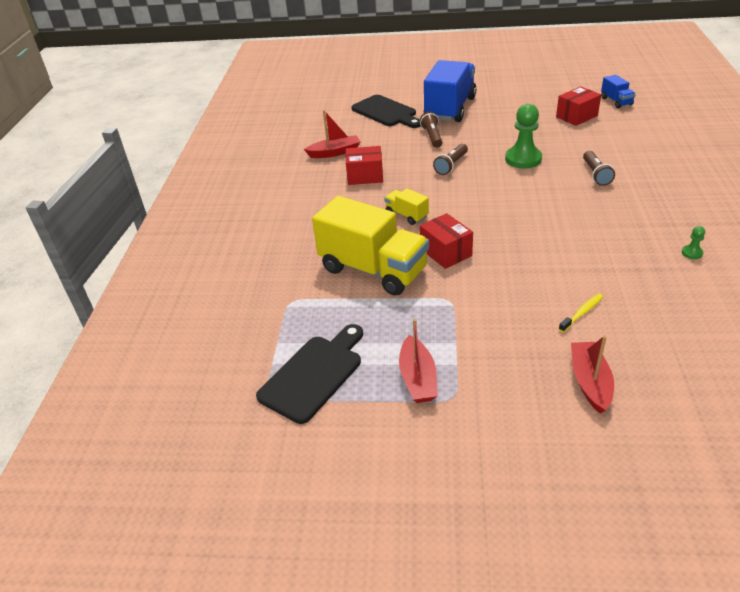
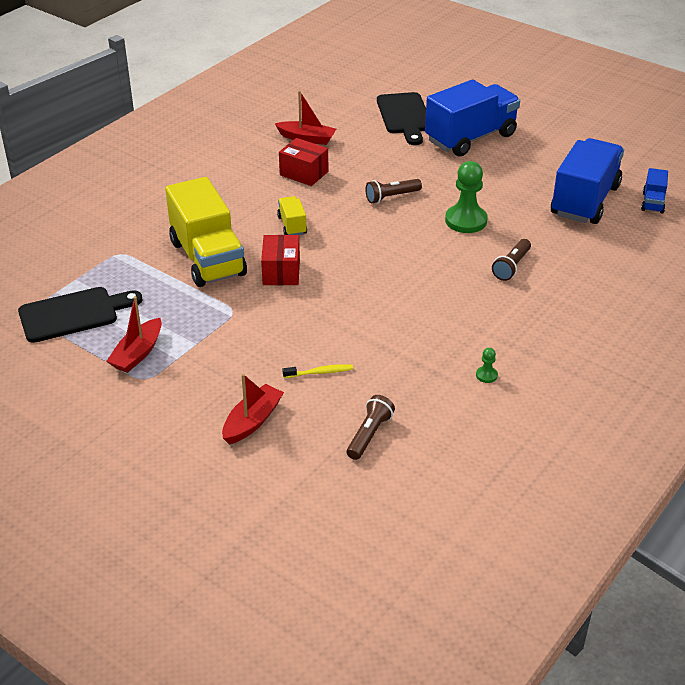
camera: 30 degrees right, 0 degrees up
brown flashlight [420,111,443,148] -> brown flashlight moved to [347,395,395,460]
red box [556,86,601,126] -> blue truck [551,138,624,224]

